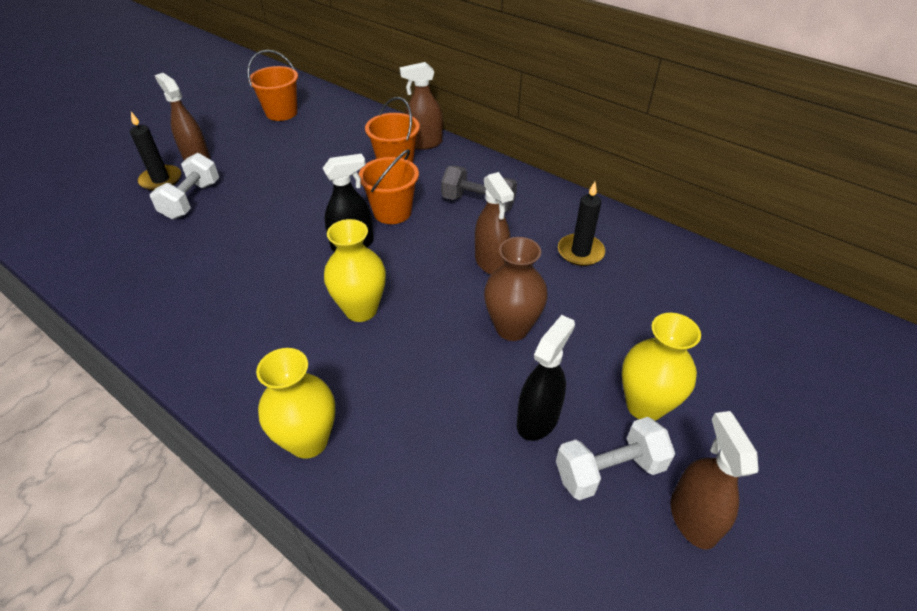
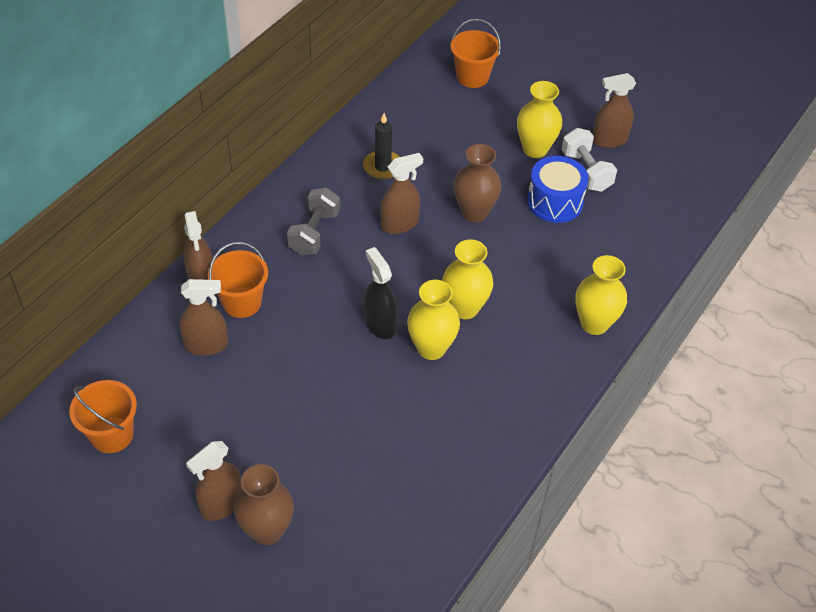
camera: 95 degrees left, 5 degrees up
black candle [130,112,181,191] -> brown vase [234,464,294,545]
white dumbbell [150,153,219,219] -> none
orange bucket [359,149,419,224] -> orange bucket moved to [451,19,501,88]
black spray bottle [517,315,575,441] -> blue drum [527,156,589,223]
none -> brown spray bottle [179,279,228,355]
none -> yellow vase [407,280,460,360]

